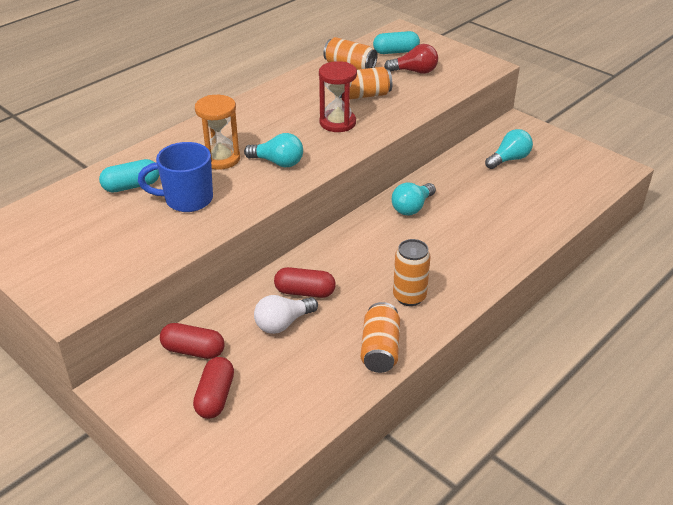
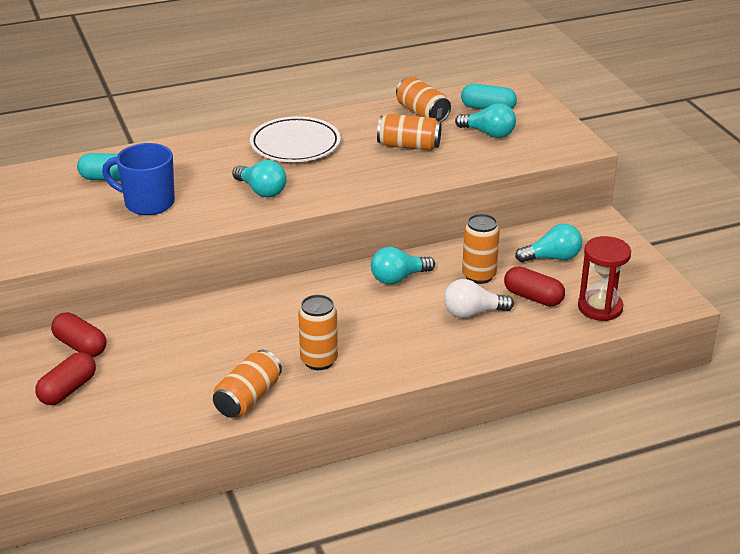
camera: 25 degrees right, 5 degrees down
orange hourglass [195,95,240,170] -> none
white light bulb [254,295,318,334] -> white light bulb moved to [444,279,514,318]
red capsule [274,267,336,298] -> red capsule moved to [504,266,565,307]
red hourglass [319,61,357,132] -> red hourglass moved to [578,236,631,321]
red light bulb [384,44,438,74] -> turquoise light bulb [455,103,516,138]
none -> white plate [250,116,341,162]
none -> orange can [462,214,500,284]

